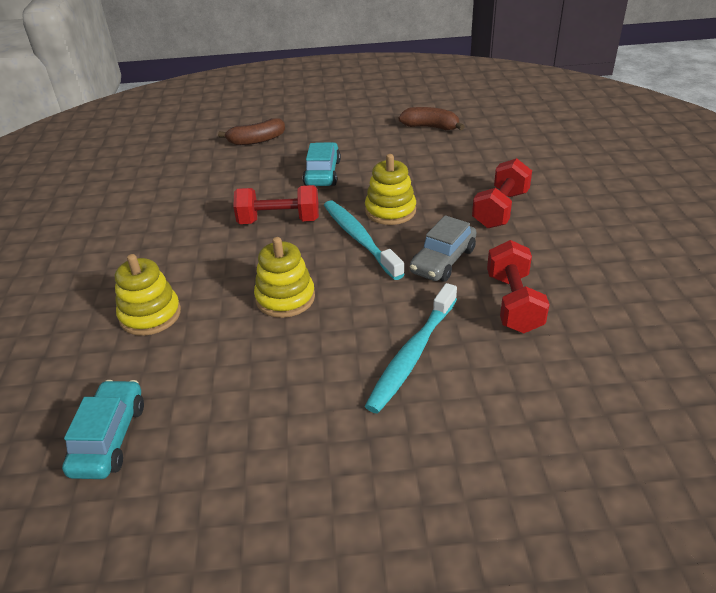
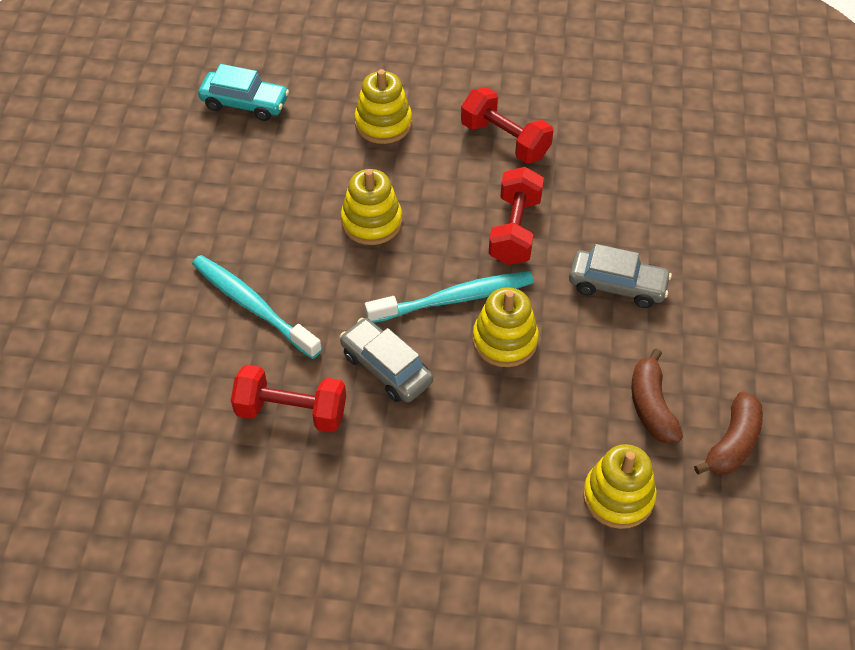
camera: 100 degrees right, 15 degrees up
brown banana [218,118,285,145] -> brown banana moved to [631,349,683,444]
turquoise car [303,142,341,186] -> grey car [569,244,672,308]
red dumbbell [472,158,532,228] -> red dumbbell moved to [461,87,553,164]
none -> yellow stacking toy [583,444,657,529]

